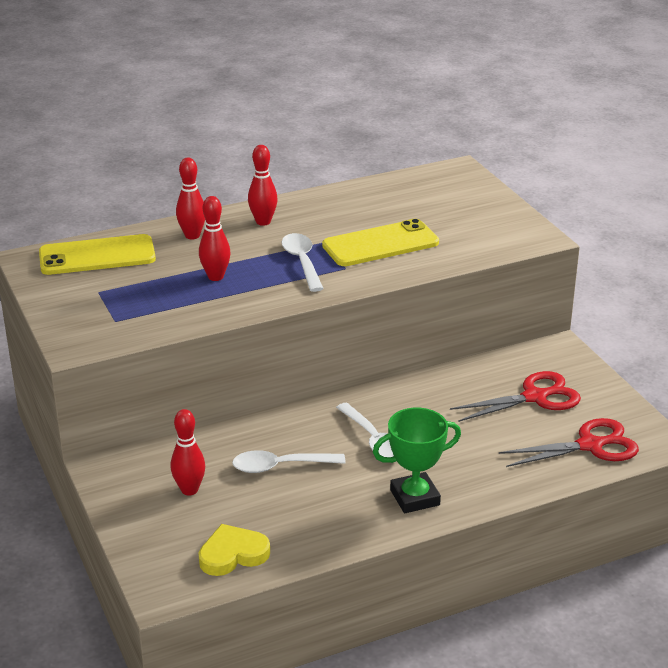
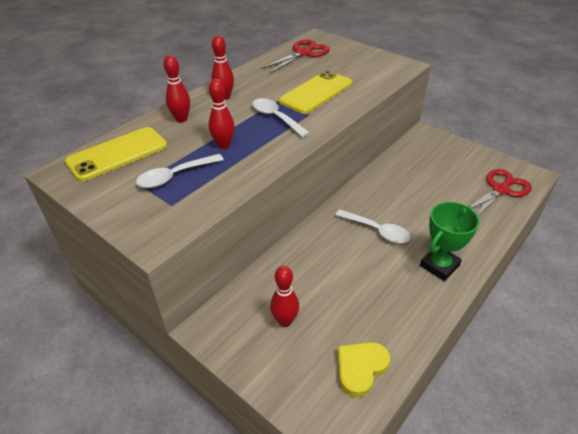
camera: 25 degrees left, 10 degrees up
white spoon [232,450,346,473] -> white spoon moved to [136,154,224,188]
red scissors [450,371,581,422] -> red scissors moved to [261,39,330,73]

